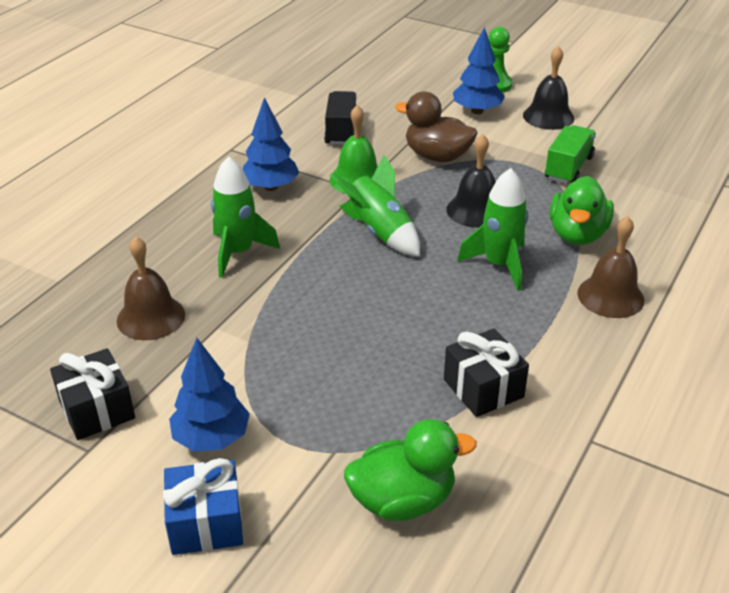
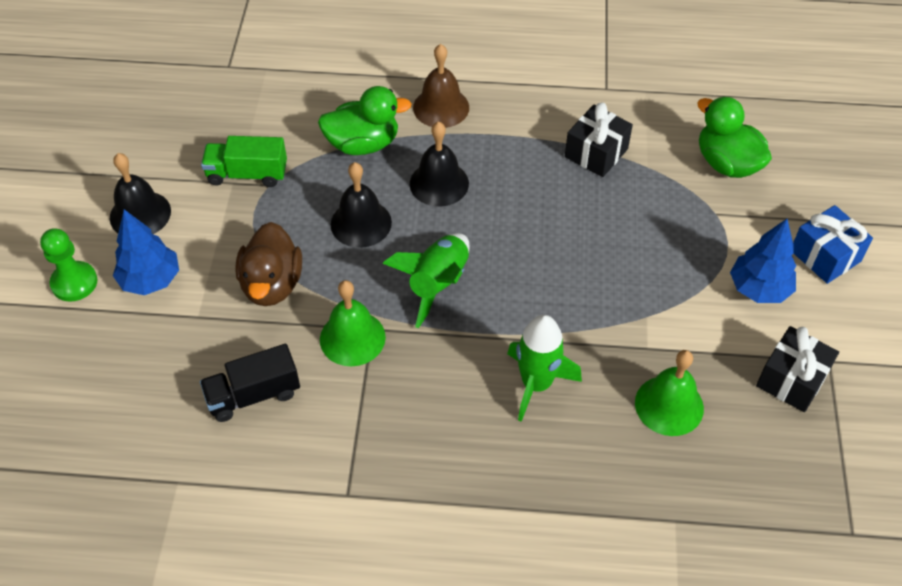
camera: 115 degrees left, 15 degrees up
brown bell [117,237,185,340] -> green bell [635,350,704,436]
blue tree [243,97,299,191] -> none
green rocket [457,168,528,291] -> black bell [410,121,469,207]

